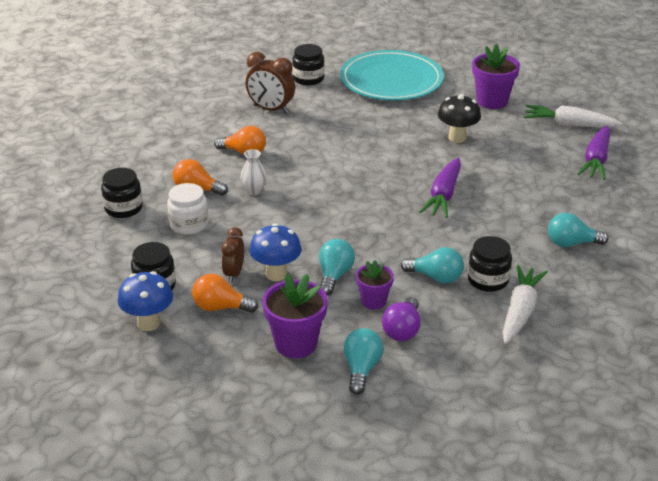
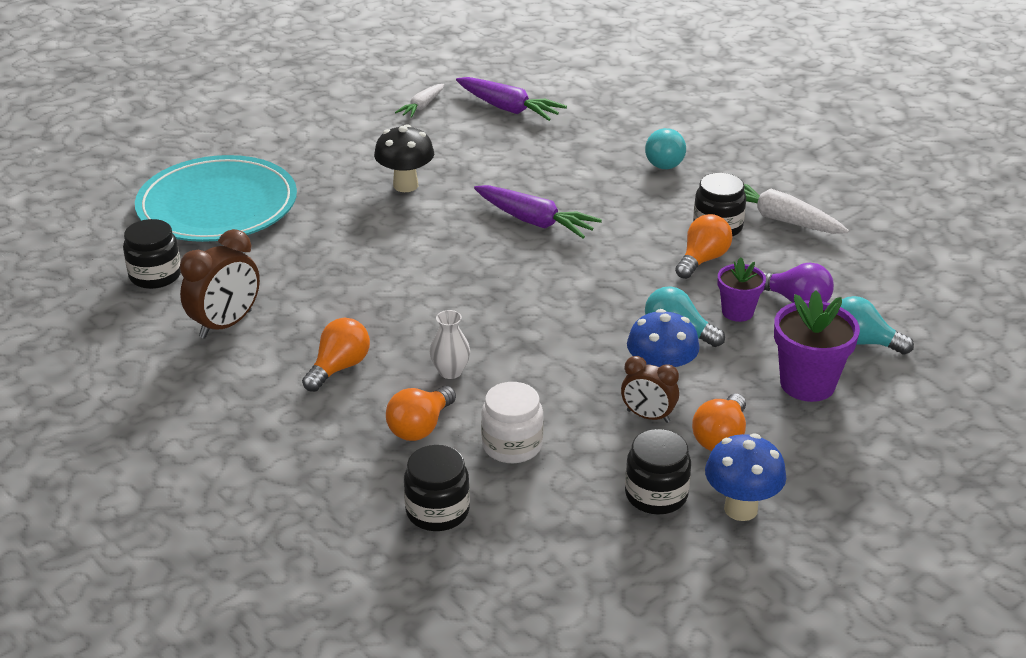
camera: 75 degrees left, 0 degrees up
turquoise light bulb [401,247,464,283] -> orange light bulb [675,214,732,279]
purple flower pot [472,44,520,109] -> none
white carrot [524,105,623,128] -> white carrot [395,84,444,118], size x0.60

